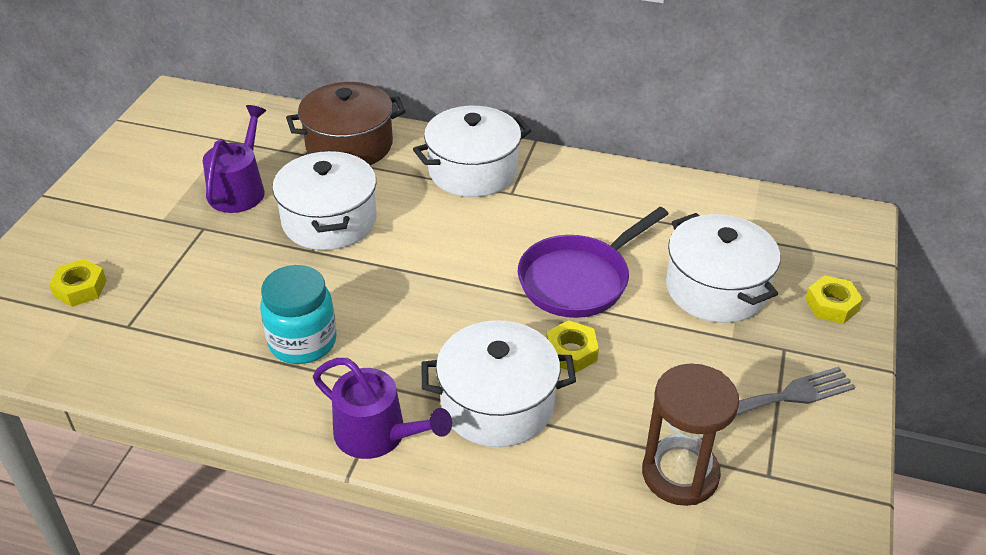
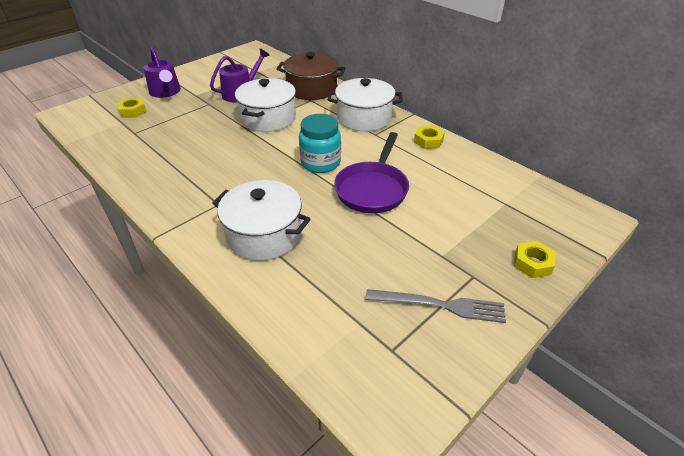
camera: 30 degrees right, 0 degrees up
turquoise jar [260,265,337,364] -> turquoise jar moved to [299,114,341,173]
purple watering can [313,358,452,459] -> purple watering can moved to [143,47,181,98]
purple pan [518,207,669,318] -> purple pan turned 60 degrees counterclockwise [334,132,409,213]
yellow nut [546,320,599,373] -> yellow nut moved to [414,126,445,149]
brown hourglass [642,364,739,506] -> none
white pot [666,213,780,323] -> none

